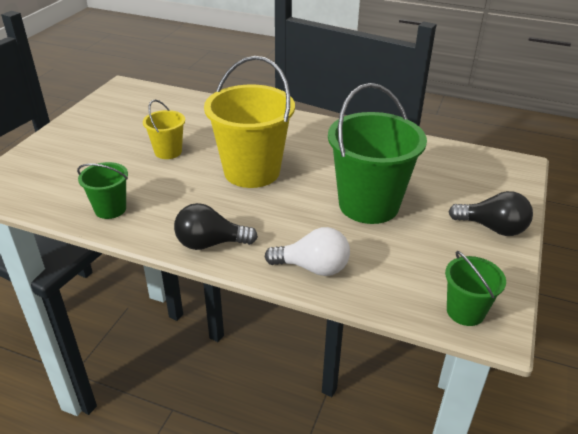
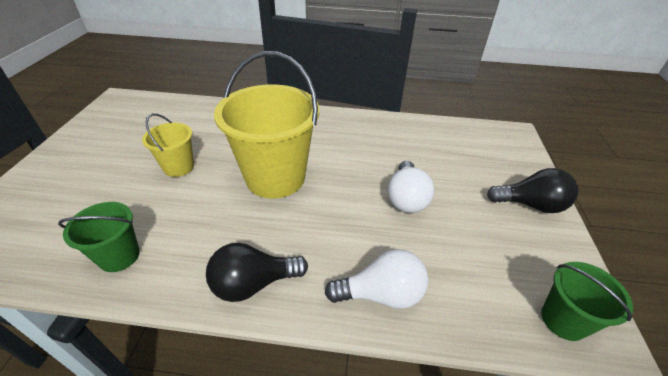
camera: 15 degrees left, 5 degrees up
green bucket [328,83,427,224] -> white light bulb [388,161,434,213]

